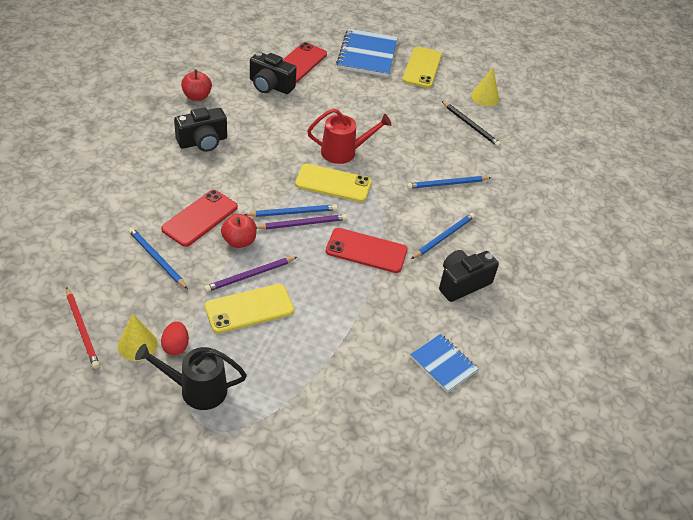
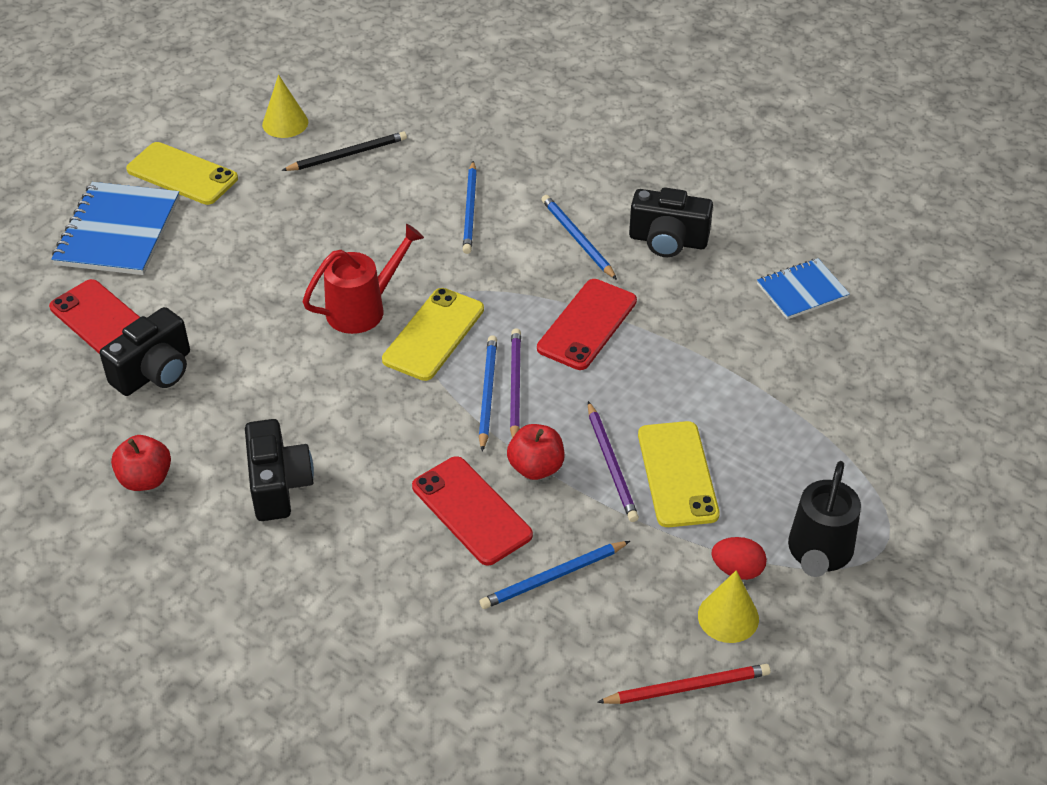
camera: 70 degrees left, 0 degrees up
red watering can [307,109,392,164] -> red watering can turned 45 degrees clockwise [303,224,424,334]
blue notebook [336,29,398,77] -> blue notebook turned 75 degrees clockwise [51,182,179,275]
black camera [439,250,499,302] -> black camera turned 60 degrees counterclockwise [629,188,713,257]

